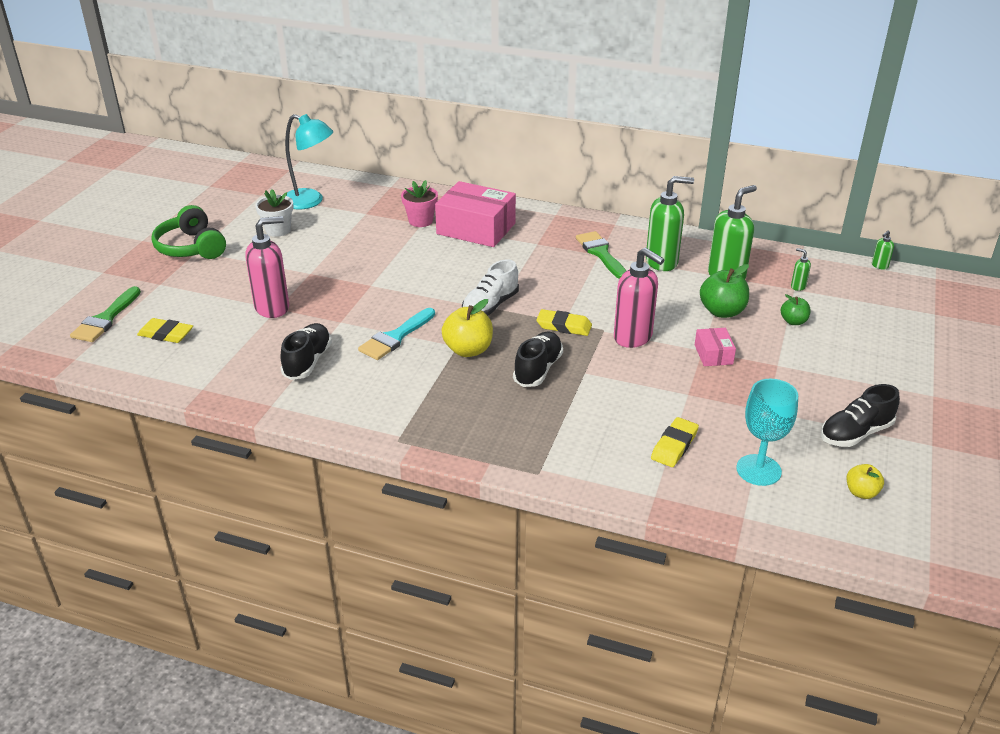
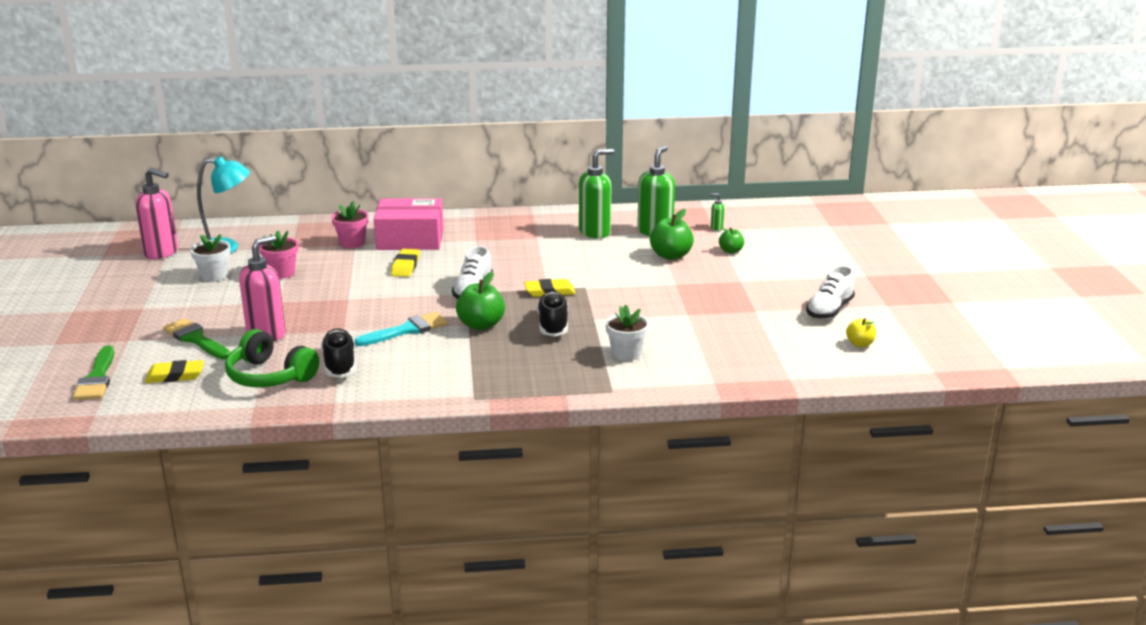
camera: 25 degrees left, 10 degrees down
green headphones [151,205,226,259] -> green headphones moved to [225,329,319,387]
turquoise brush [358,308,435,360] -> turquoise brush turned 135 degrees counterclockwise [354,312,448,346]
yellow apple [442,299,493,357] -> green apple [456,272,505,330]
green brush [576,231,626,279] -> green brush moved to [163,318,230,359]
pink soap dispenser [614,248,664,348] -> pink soap dispenser moved to [135,168,178,259]
yellow eraser [651,417,699,467] -> yellow eraser moved to [391,249,420,277]
pink box [695,328,736,366] -> none
turquoise goblet [736,379,798,486] -> none
black shoe [821,384,900,447] -> white shoe [806,265,855,319]
green soap dispenser [872,231,894,270] -> none
none -> pink flower pot [259,231,298,279]
none -> white flower pot [605,305,649,361]

